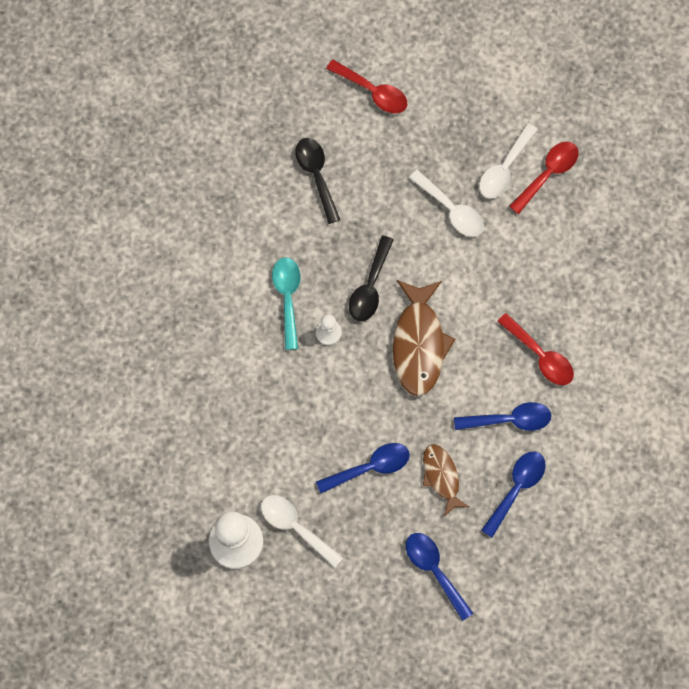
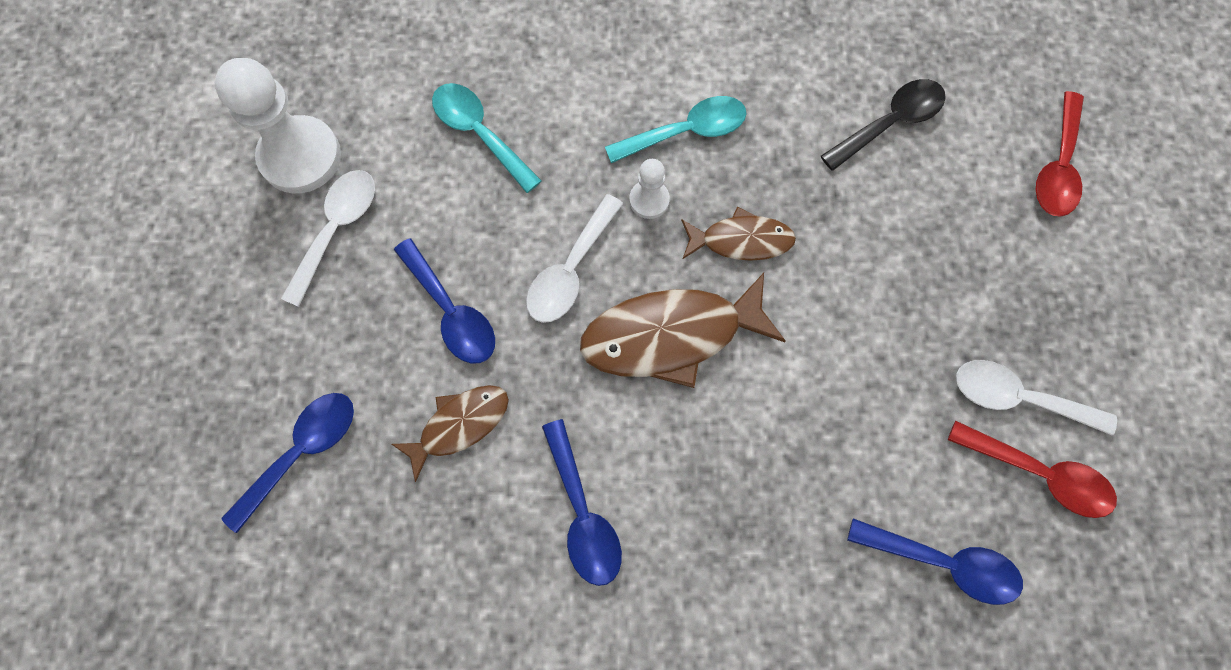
camera: 75 degrees right, 0 degrees up
black spoon [349,236,394,321] -> brown fish [681,207,796,261]
white spoon [409,170,484,237] -> white spoon moved to [526,194,623,323]
blue spoon [481,452,546,538] -> blue spoon moved to [847,518,1023,605]
red spoon [497,313,574,385] -> none
none -> turquoise spoon [432,83,542,193]

